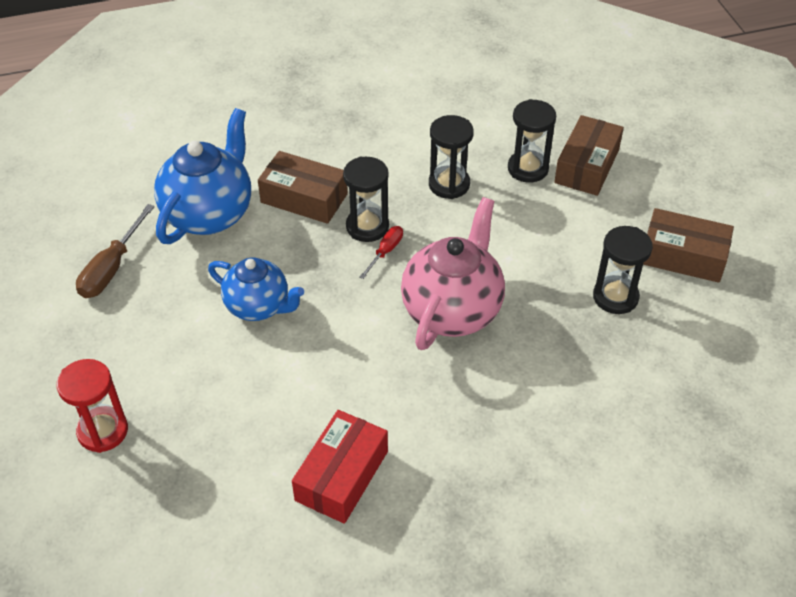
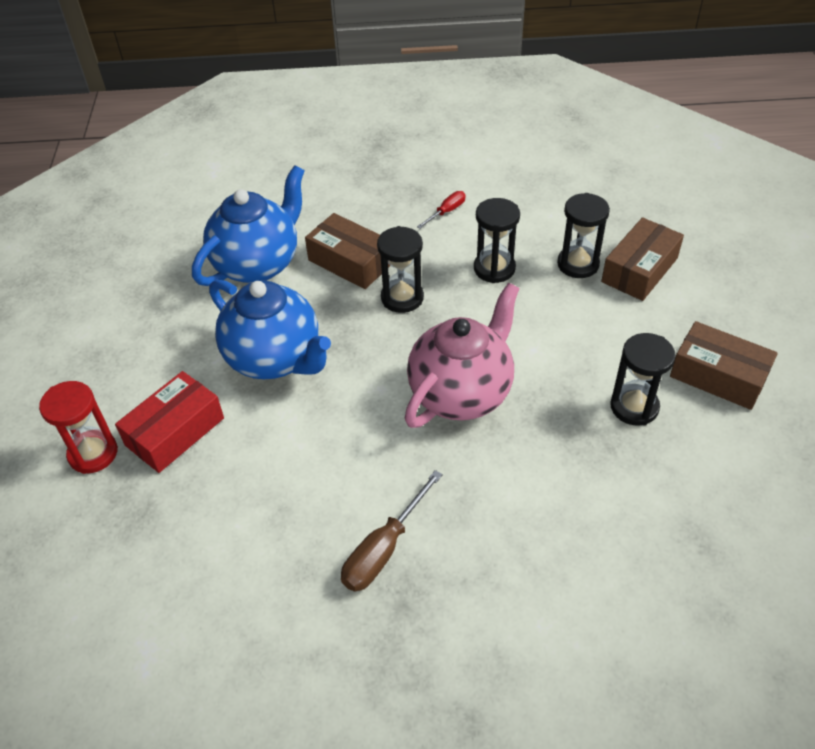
camera: 15 degrees right, 0 degrees up
brown screwdriver [76,204,155,298] -> brown screwdriver moved to [341,470,443,592]
blue teapot [208,258,304,321] -> blue teapot [209,279,331,379], size x1.54
red box [292,410,388,524] -> red box moved to [115,371,224,473]
red screwdriver [360,226,403,279] -> red screwdriver moved to [417,191,466,229]

